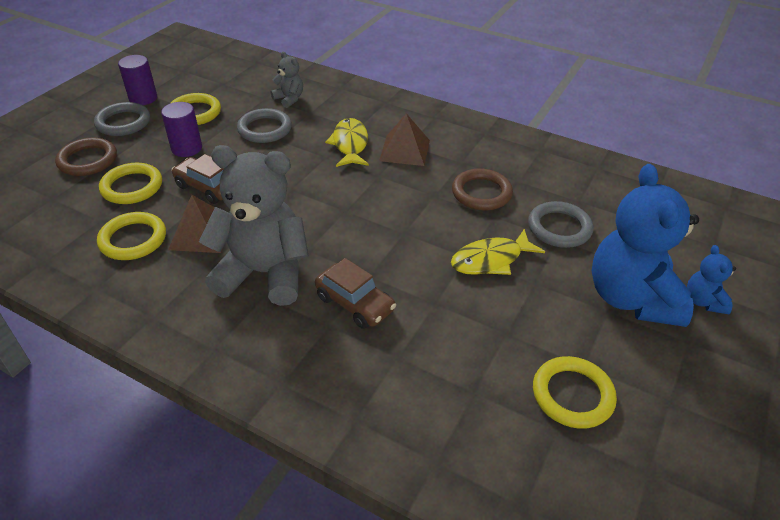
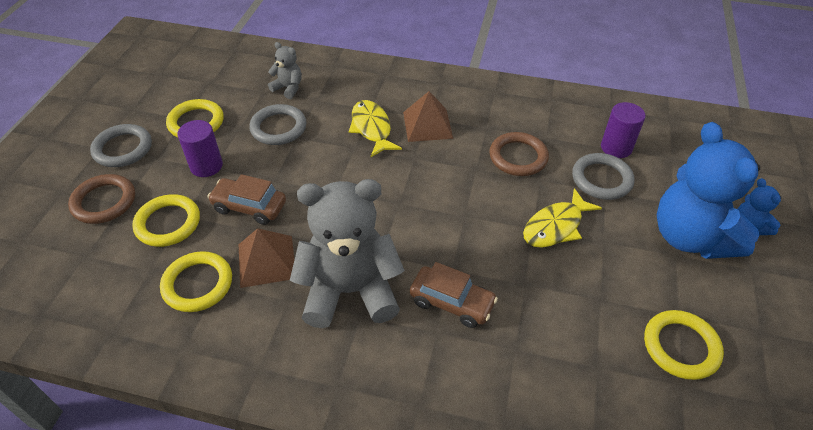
camera: 15 degrees left, 5 degrees up
purple cylinder [118,55,157,105] -> purple cylinder moved to [601,102,646,158]

